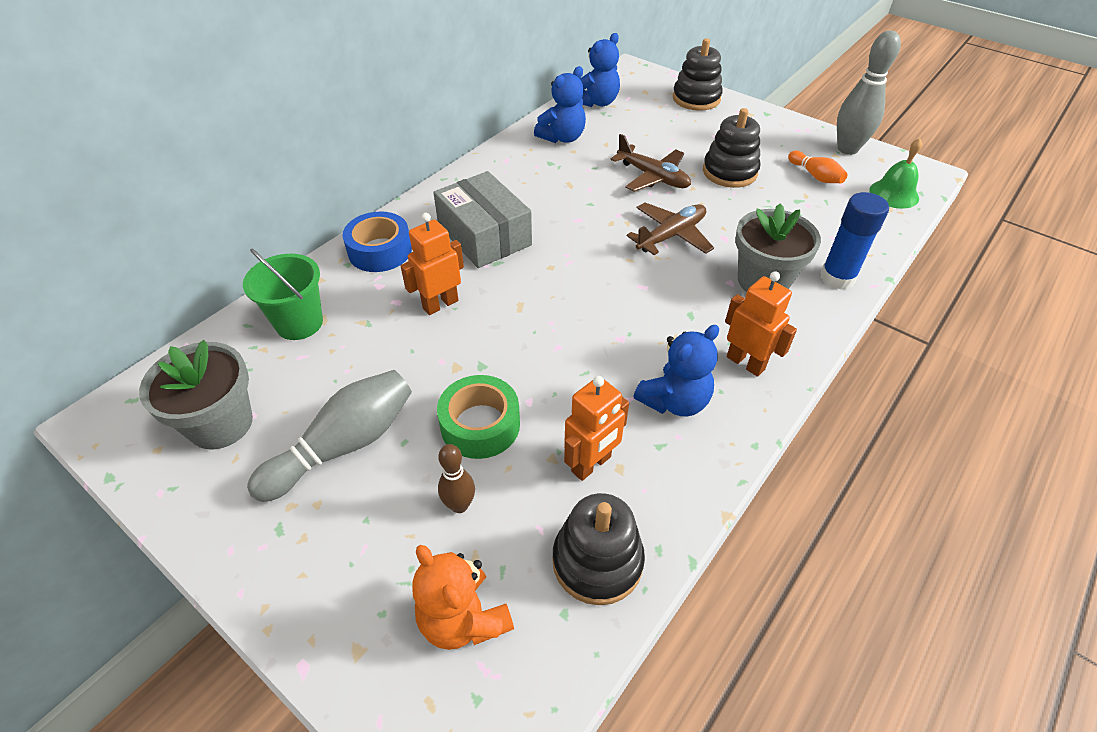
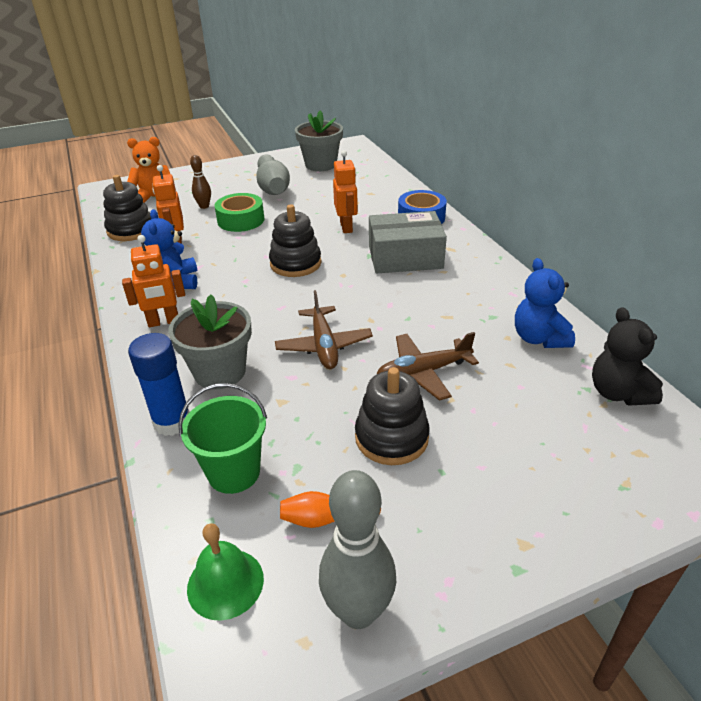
camera: 120 degrees right, 10 degrees down
green bucket [243,248,323,340] -> green bucket moved to [178,383,267,494]
blue teddy bear [580,33,620,107] -> black teddy bear [592,307,663,406]
black stacking toy [673,38,723,111] -> black stacking toy moved to [269,205,322,277]

